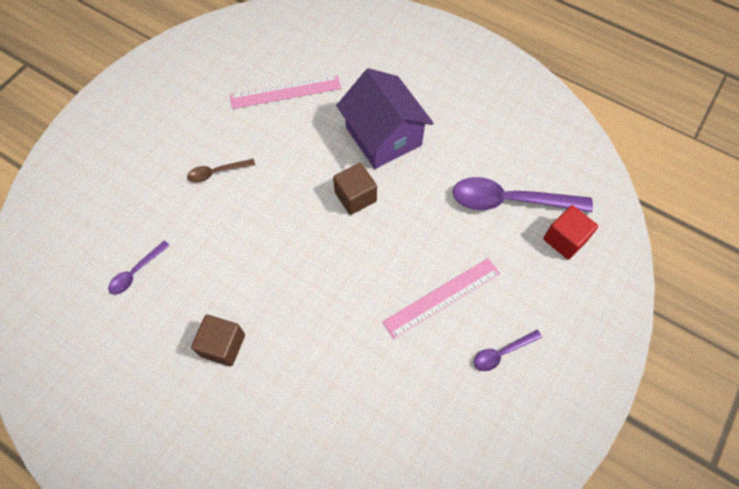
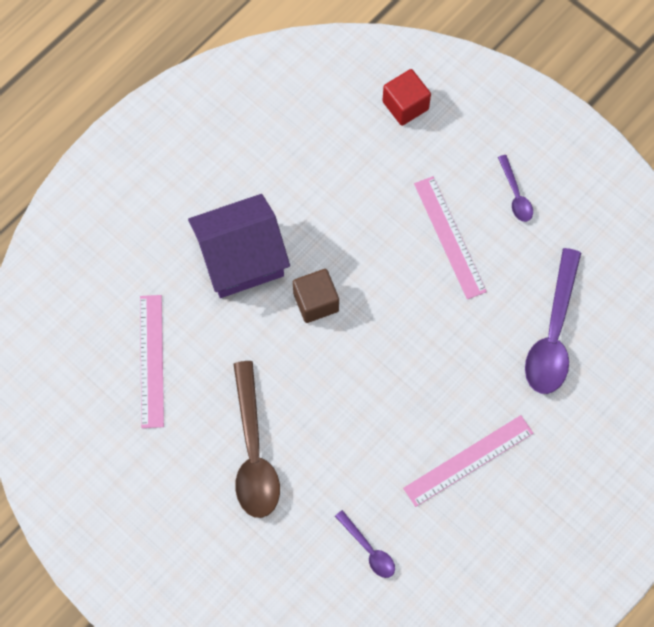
camera: 80 degrees left, 5 degrees up
brown spoon [187,159,255,182] -> brown spoon [234,361,280,518], size x2.01
brown cube [191,315,245,366] -> pink ruler [403,415,533,507]
purple spoon [453,177,593,212] -> purple spoon moved to [525,248,581,394]

